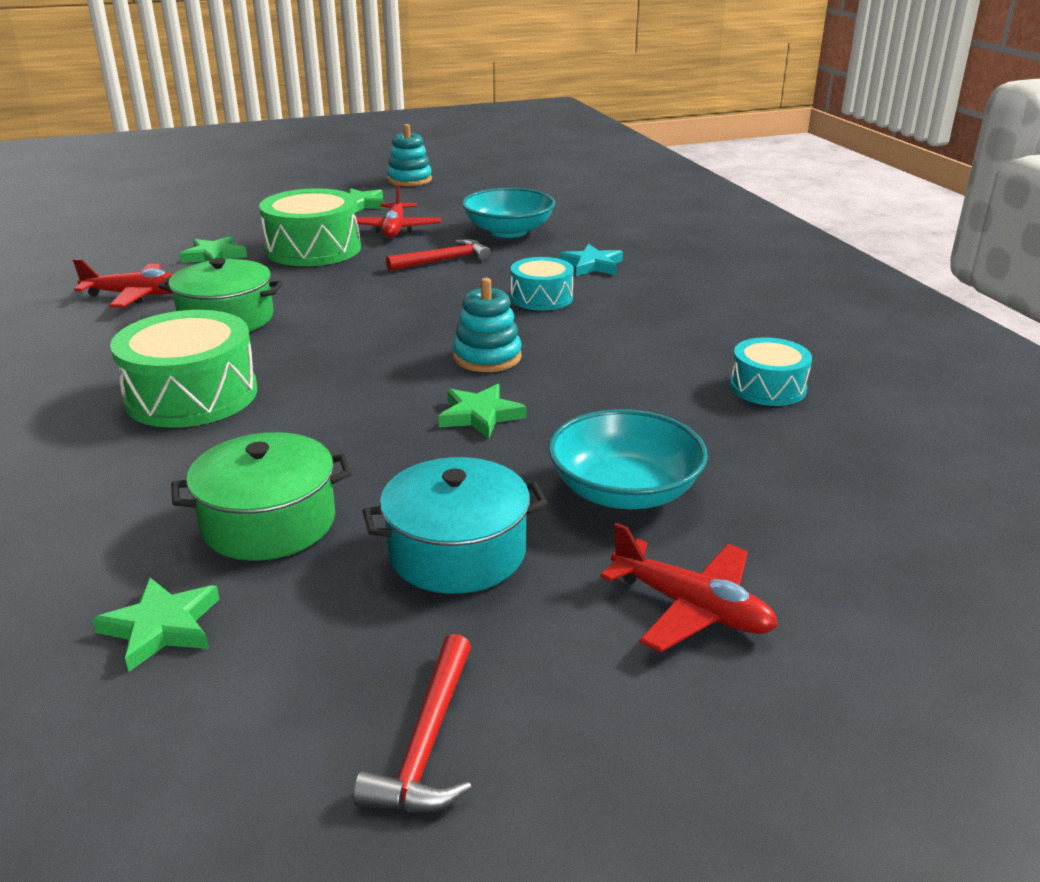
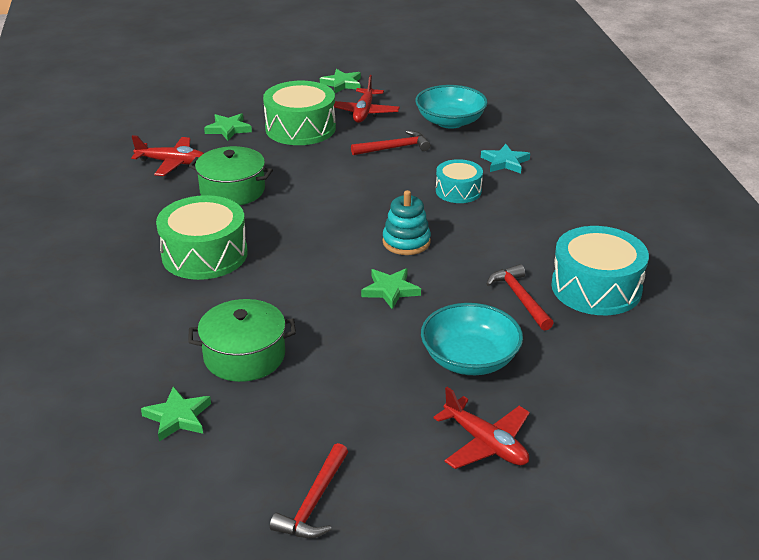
camera: 10 degrees right, 5 degrees up
turquoise pot [363,457,547,594] -> none
turquoise stacking toy [387,124,432,186] -> none
turquoise drum [730,337,812,406] -> turquoise drum [551,226,649,315], size x1.69
none -> red hammer [486,264,554,331]

